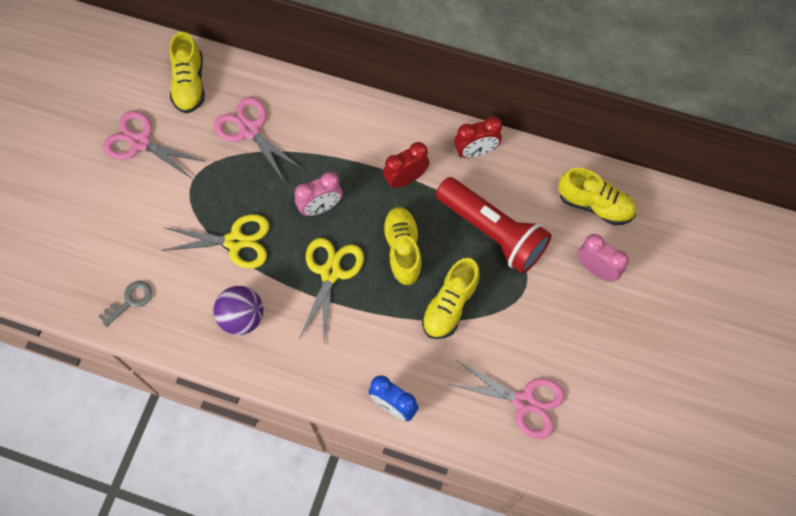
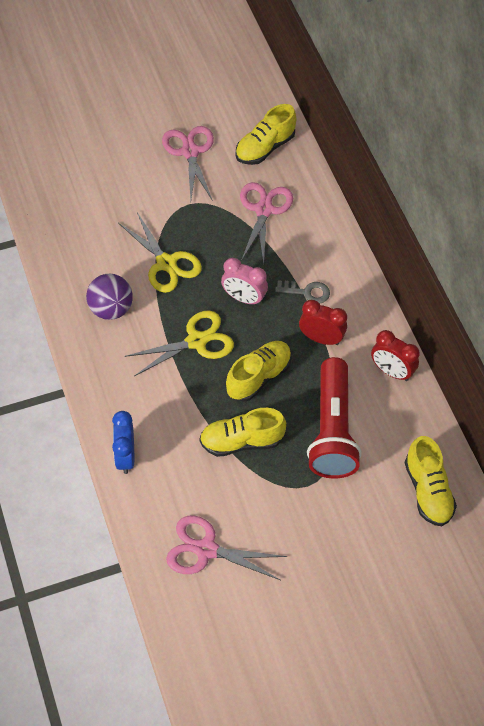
camera: 50 degrees right, 10 degrees down
grey key [98,281,152,327] -> grey key moved to [275,280,330,303]
pink scissors [449,361,565,439] -> pink scissors turned 120 degrees clockwise [166,515,287,580]
pink clock [577,234,629,282] -> none

